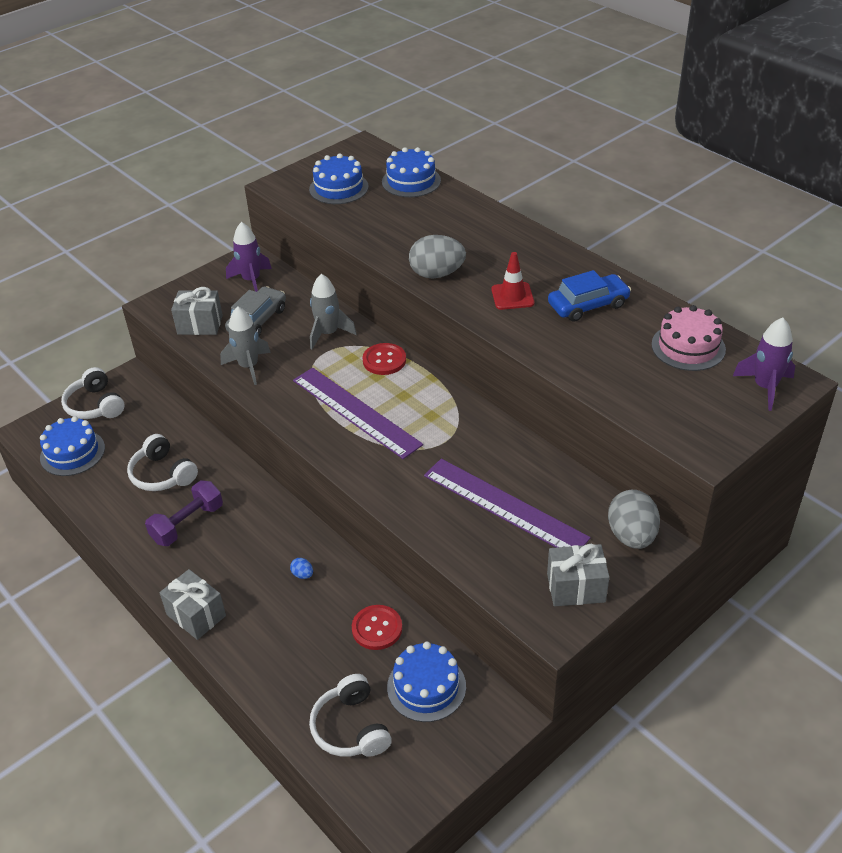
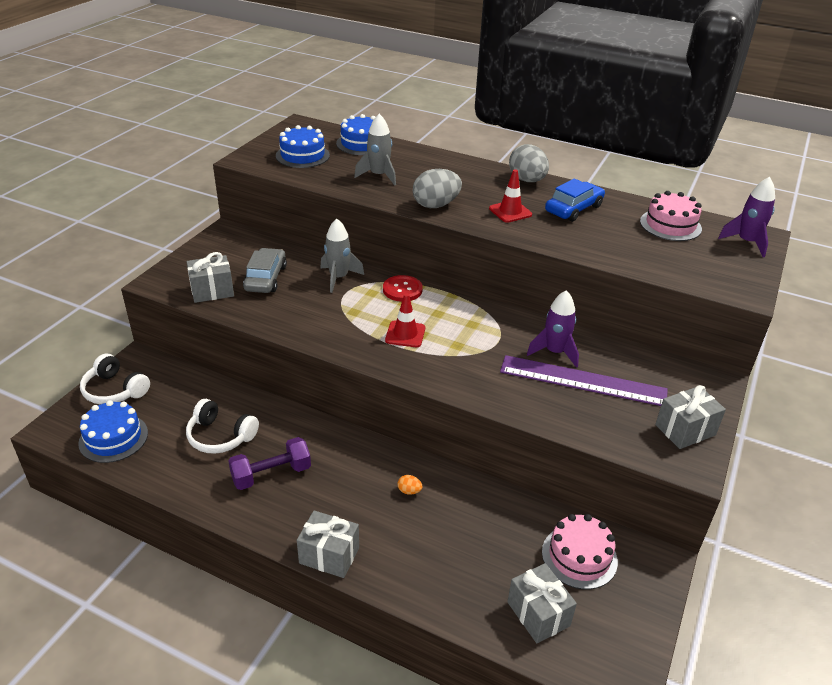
camera: 25 degrees left, 5 degrees down
purple dumbbell [145,481,223,546] -> purple dumbbell turned 45 degrees clockwise [228,437,311,490]
grey rocket [220,306,271,385] -> grey rocket moved to [354,114,396,186]
purple rocket [226,222,272,292] -> purple rocket moved to [527,290,579,368]
blue egg [290,558,313,579] -> orange egg [398,475,423,495]
purple ruler [293,368,423,459] -> red traffic cone [385,293,425,347]
white headphones [309,674,392,757] -> grey gift [507,563,577,643]
red button [352,605,402,650] -> none
blue cake [387,642,466,722] -> pink cake [542,514,618,589]
grey egg [608,490,660,549] -> grey egg moved to [509,144,549,182]

